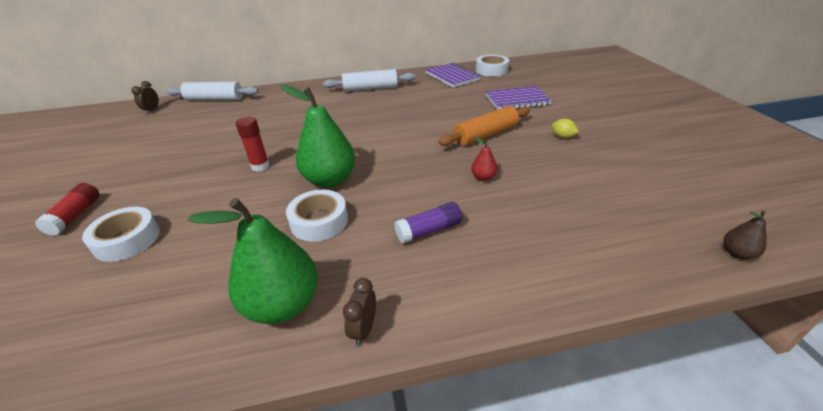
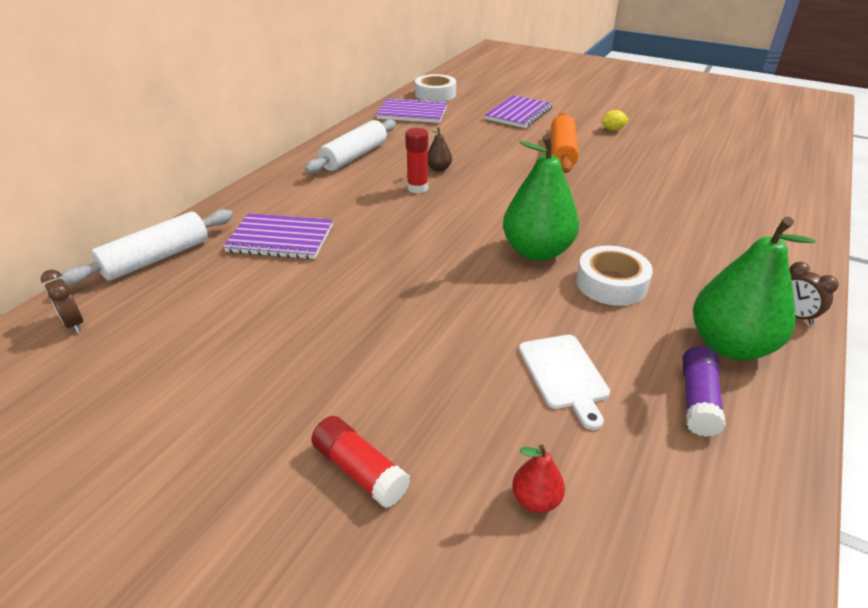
camera: 50 degrees left, 0 degrees up
white tape [82,207,160,262] -> none
red glue stick [236,117,270,171] -> red glue stick moved to [405,128,428,193]
purple glue stick [394,202,462,244] -> purple glue stick moved to [682,346,726,437]
red pear [471,136,497,181] -> red pear moved to [512,445,565,513]
brown pear [723,210,767,260] -> brown pear moved to [428,127,452,172]
none -> purple notebook [223,213,333,259]
none -> white cutting board [519,335,610,430]

